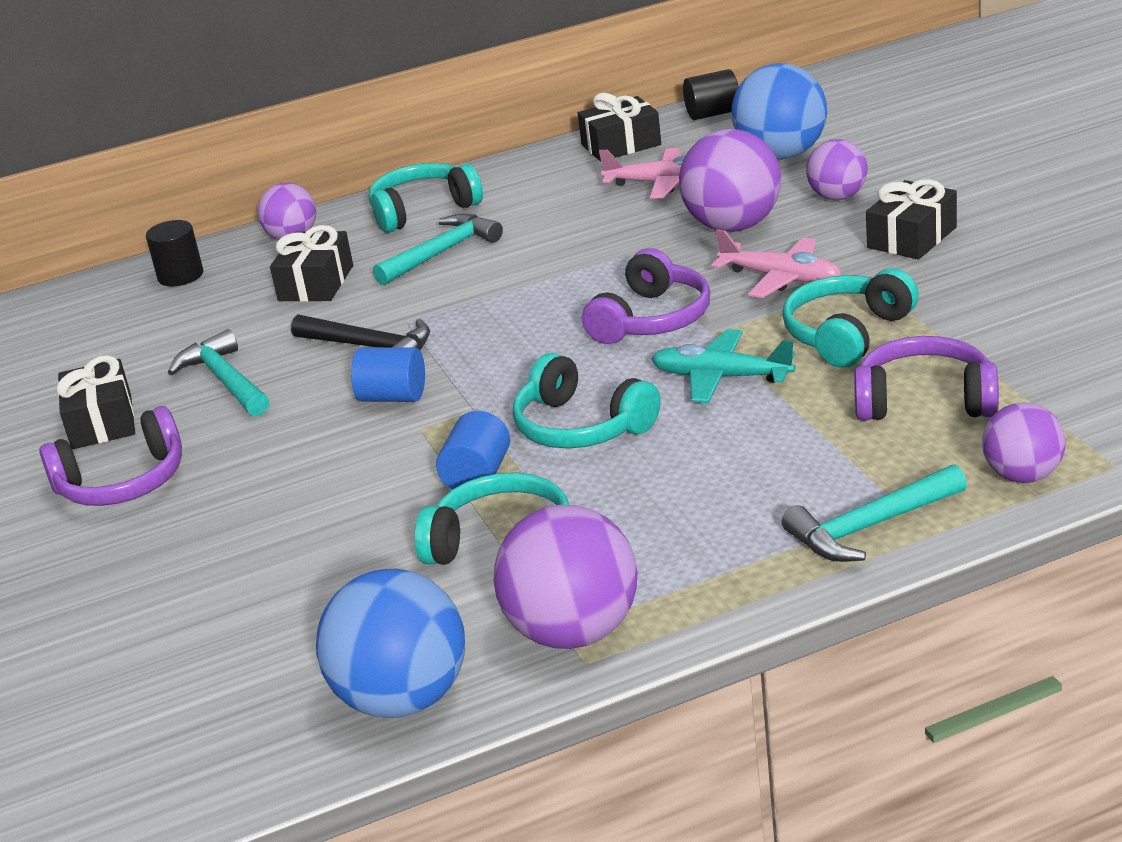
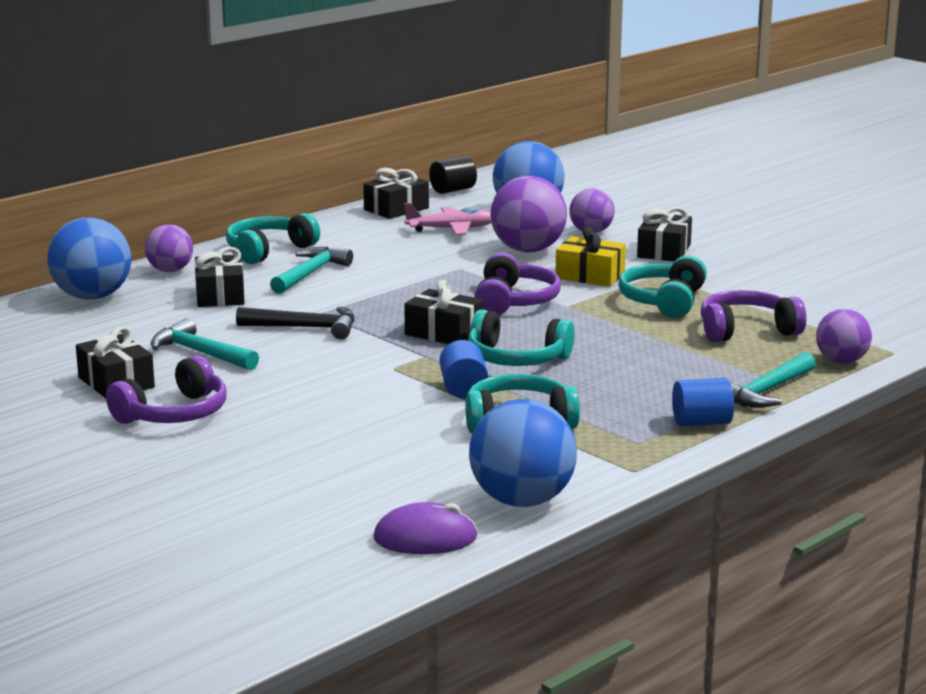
camera: 25 degrees left, 10 degrees down
black cylinder [146,220,203,286] -> blue ball [47,217,131,300]
blue cylinder [351,347,425,402] -> blue cylinder moved to [672,378,734,427]
purple ball [493,505,637,649] -> none
turquoise plane [651,329,795,403] -> none
pink plane [712,229,842,298] -> yellow gift [556,227,626,286]
none -> purple mouse [373,502,478,554]
none -> black gift [404,280,483,344]

